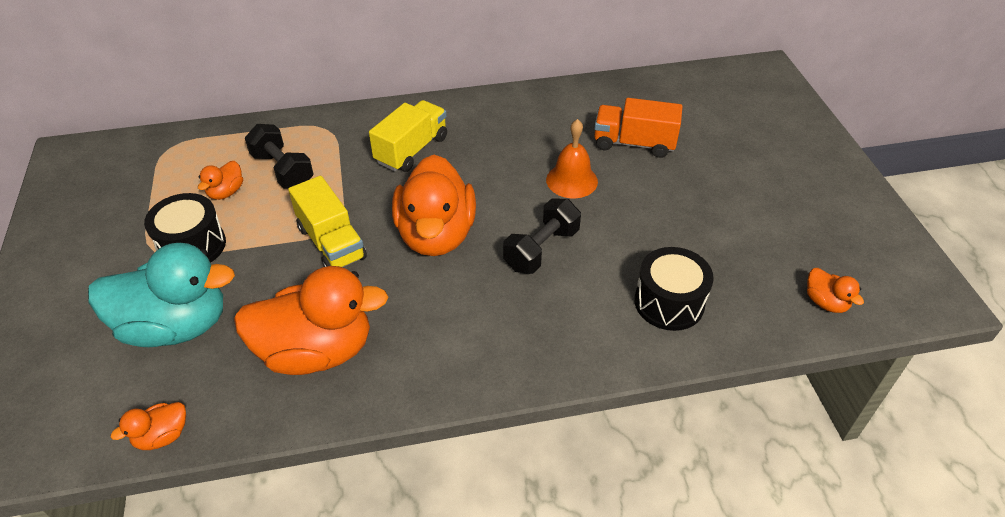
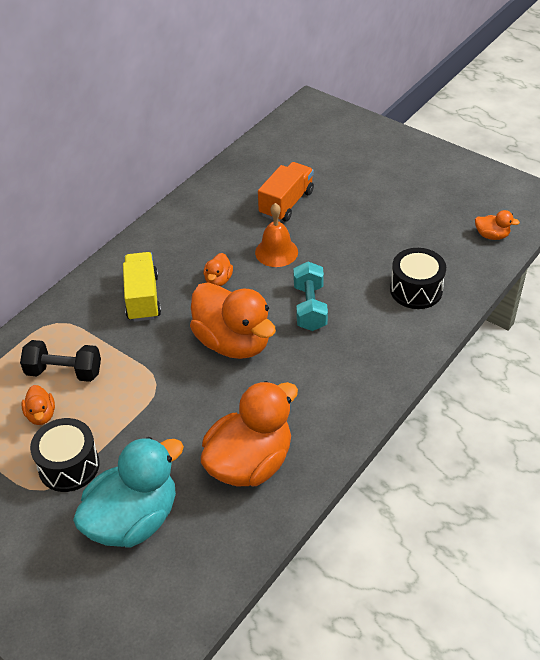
camera: 40 degrees left, 0 degrees up
orange duck [111,402,186,450] -> orange duck moved to [204,253,233,286]
yellow truck [288,176,367,267] -> none
black dumbbell [503,199,581,274] -> turquoise dumbbell [293,262,328,331]
orange truck [594,98,683,158] -> orange truck turned 150 degrees clockwise [258,162,314,222]

